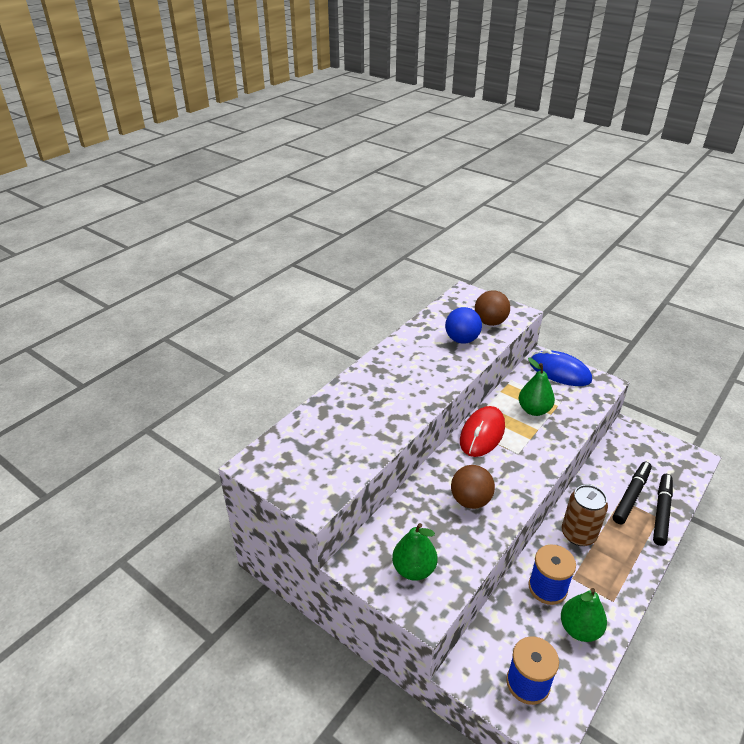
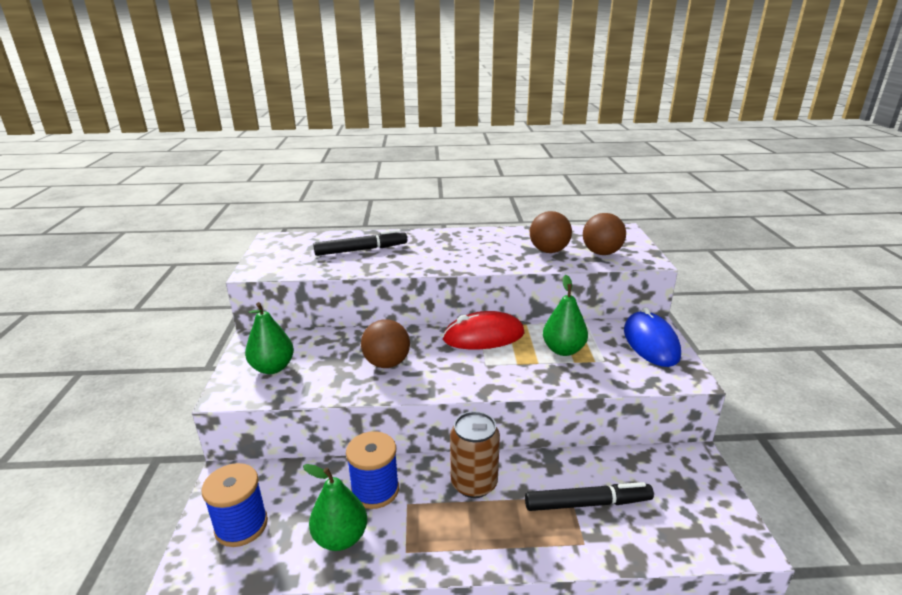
camera: 50 degrees right, 10 degrees down
blue ball [445,307,482,344] -> brown ball [530,211,572,253]
black marker [653,474,673,546] -> black marker moved to [313,230,407,256]

